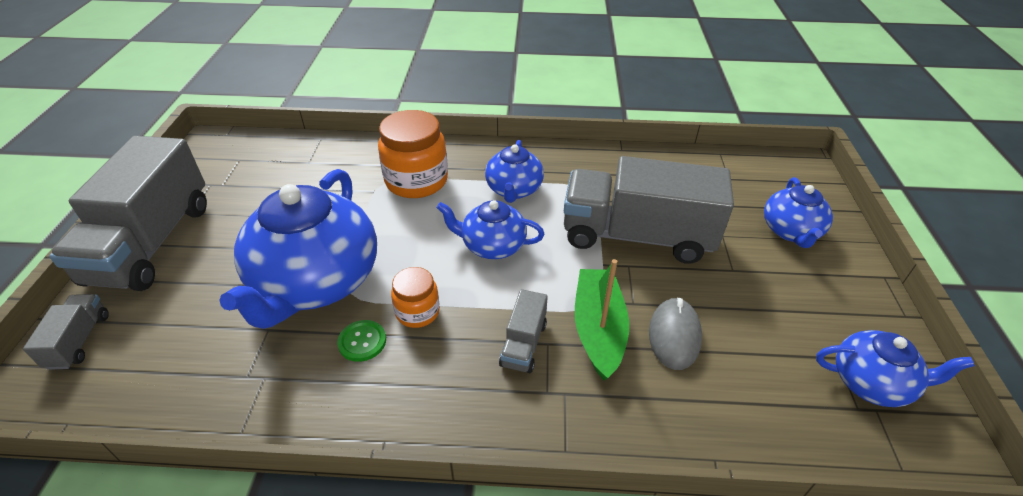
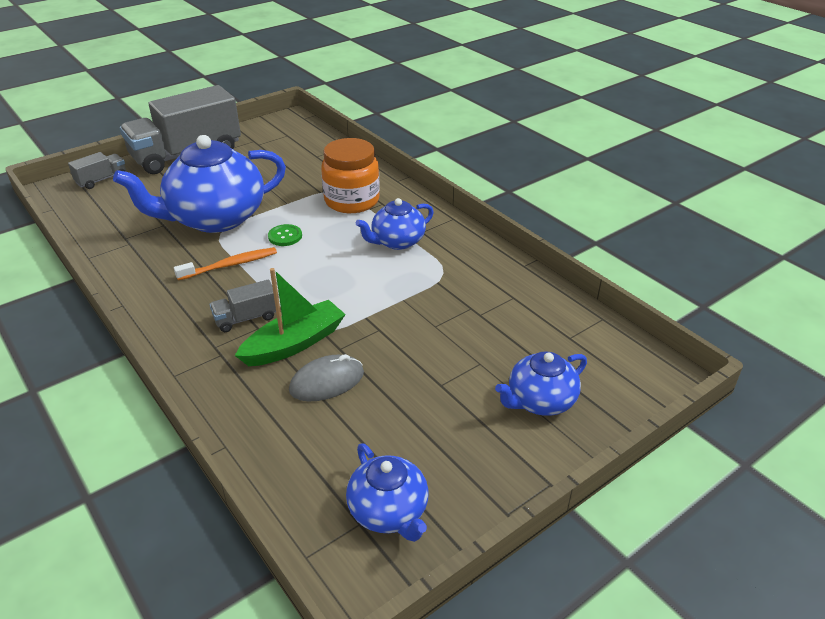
camera: 50 degrees right, 5 degrees down
green button [337,320,386,362] -> green button moved to [268,224,302,246]
orange jar [391,267,440,328] -> orange toothbrush [174,247,277,280]
blue teapot [436,200,544,259] -> none
grey truck [564,156,734,264] -> none

